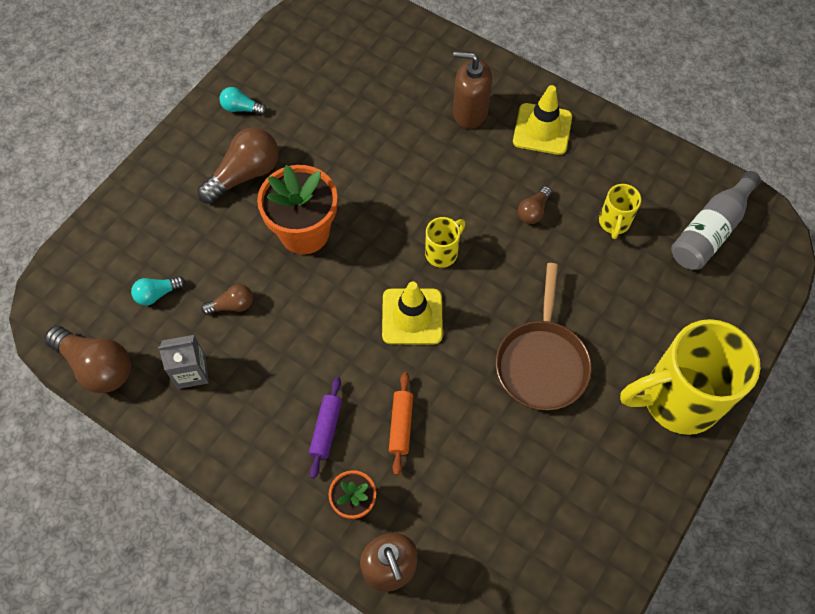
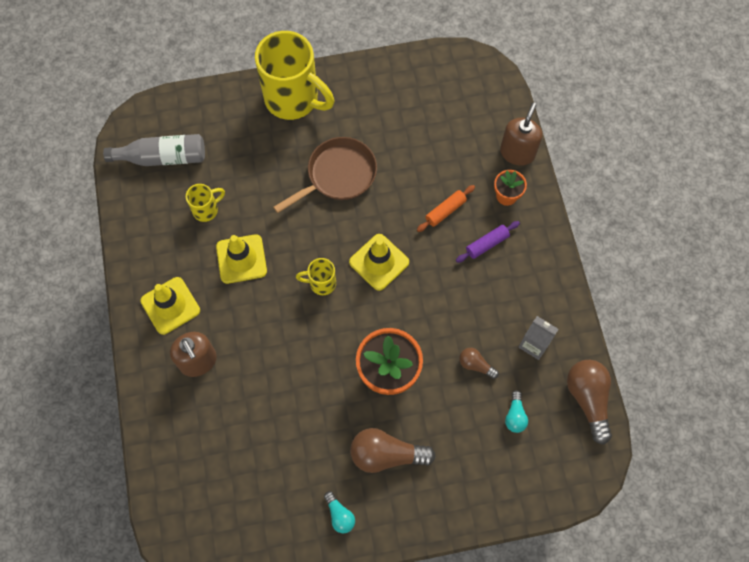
camera: 135 degrees left, 5 degrees up
turquoise light bulb [131,276,185,305] -> turquoise light bulb turned 75 degrees clockwise [505,390,528,433]
brown light bulb [518,186,552,224] -> yellow traffic cone [216,234,267,284]

